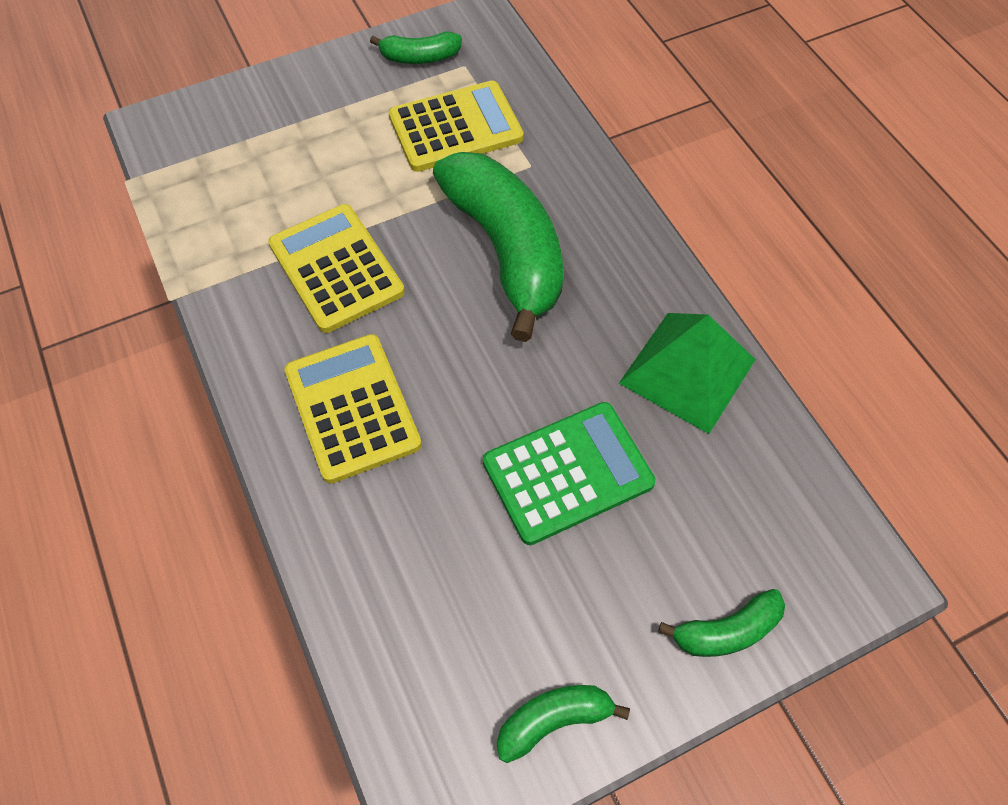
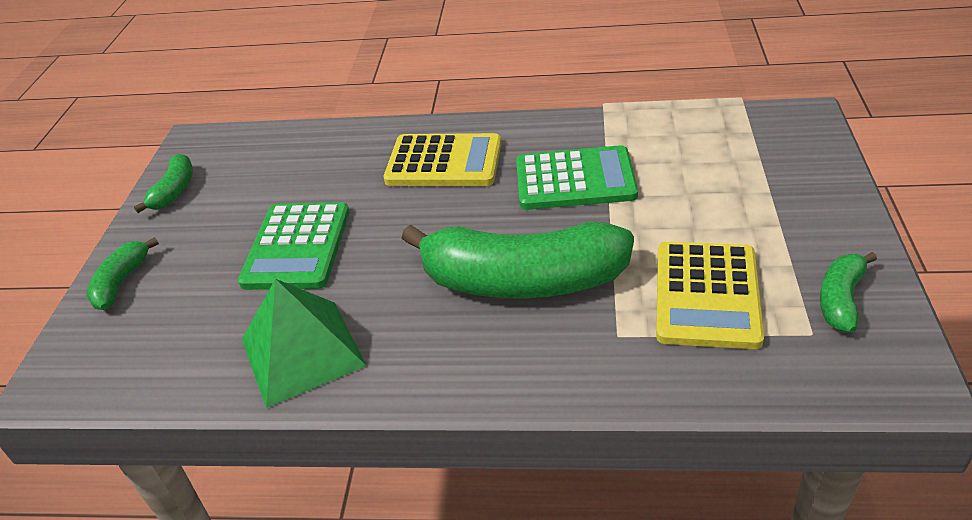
camera: 125 degrees right, 20 degrees down
yellow calculator [268,204,405,333] -> green calculator [516,145,638,210]

